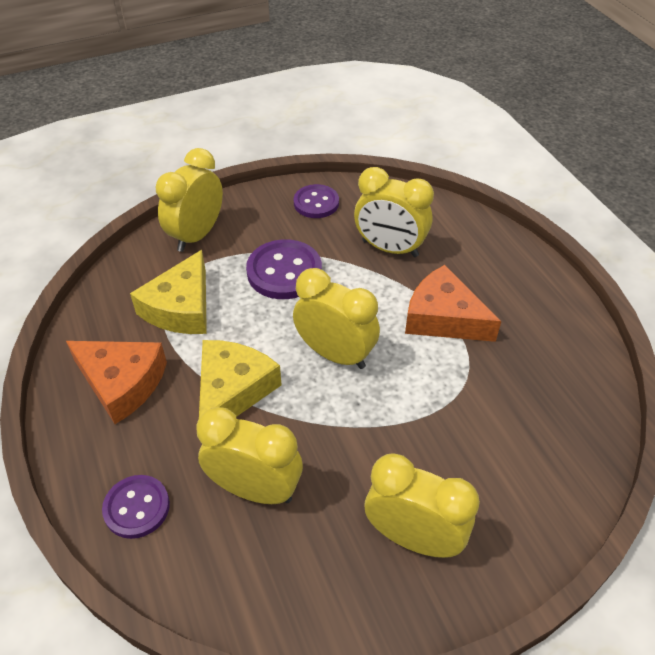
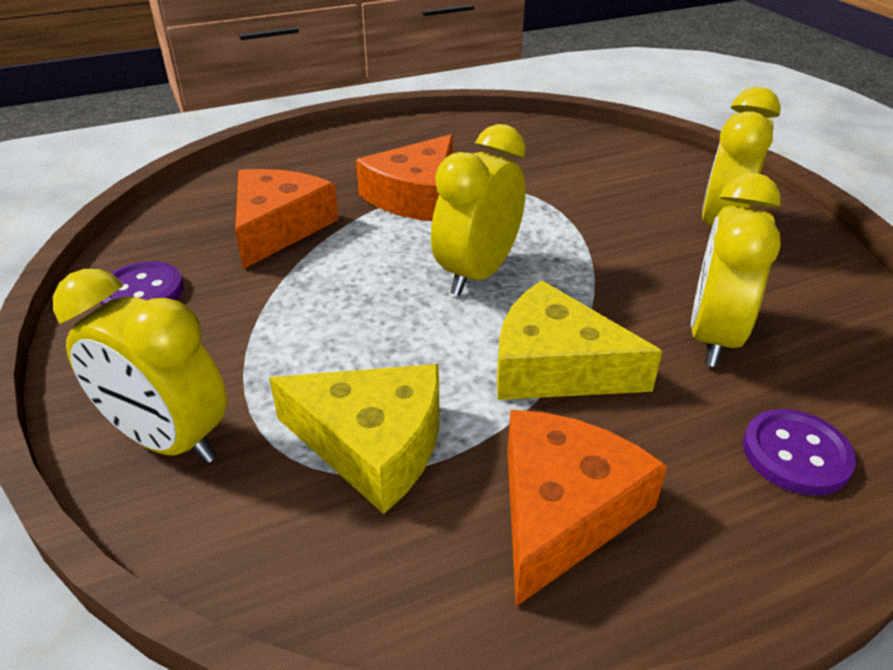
camera: 90 degrees left, 10 degrees down
purple button [246,239,322,299] -> none
yellow clock [354,167,434,257] -> orange cheese [235,169,339,269]

